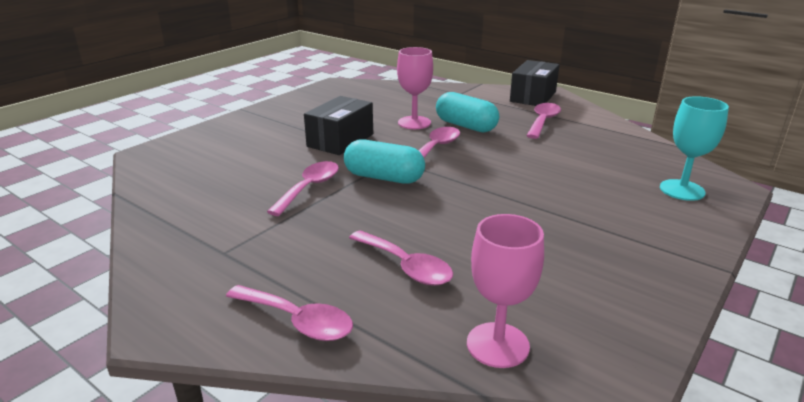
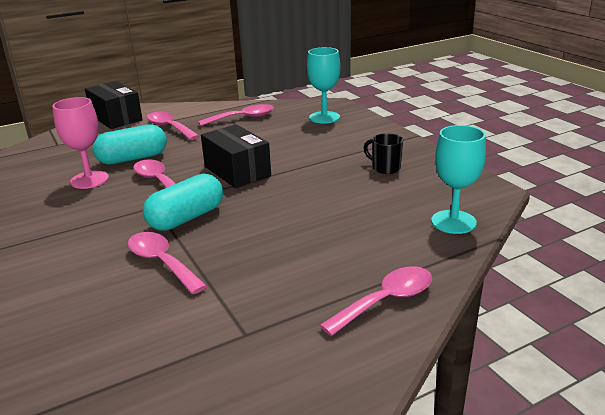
camera: 65 degrees left, 0 degrees up
black box [304,96,373,155] -> black box moved to [201,124,271,188]
pink spoon [349,230,453,286] -> pink spoon moved to [198,104,274,126]
pink goblet [467,214,544,368] -> turquoise goblet [431,125,486,234]
none -> black mug [364,133,403,174]

